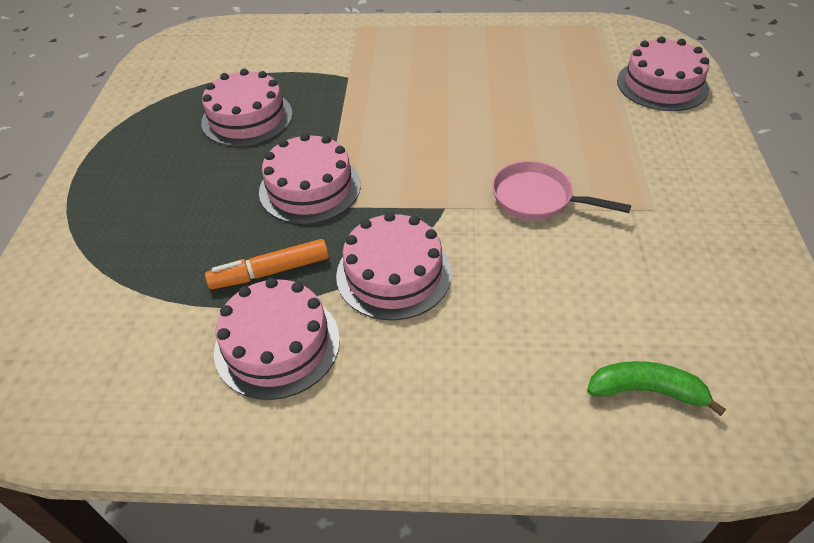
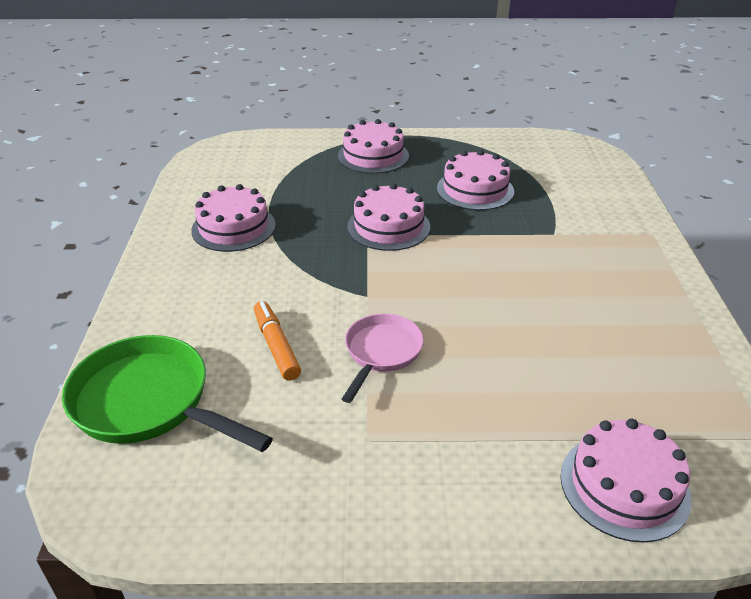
camera: 85 degrees right, 10 degrees down
orange marker [205,239,329,289] -> orange marker moved to [254,301,301,381]
pink cake [336,212,451,320] -> pink cake moved to [338,119,409,174]
green banana [587,361,726,416] -> green pan [62,335,273,452]

